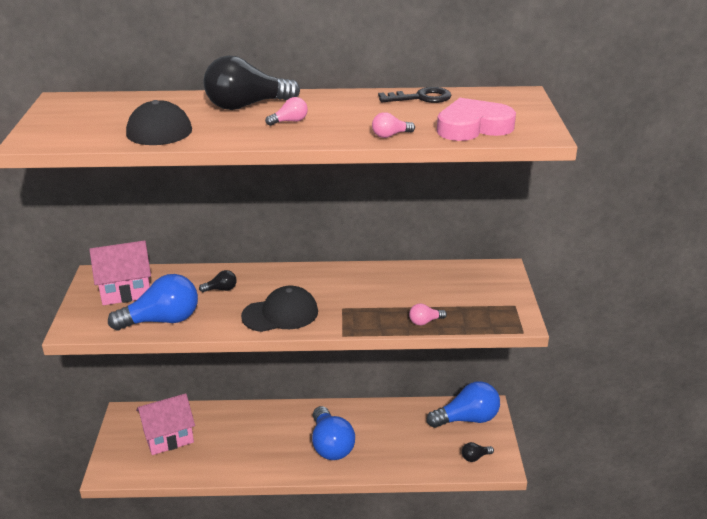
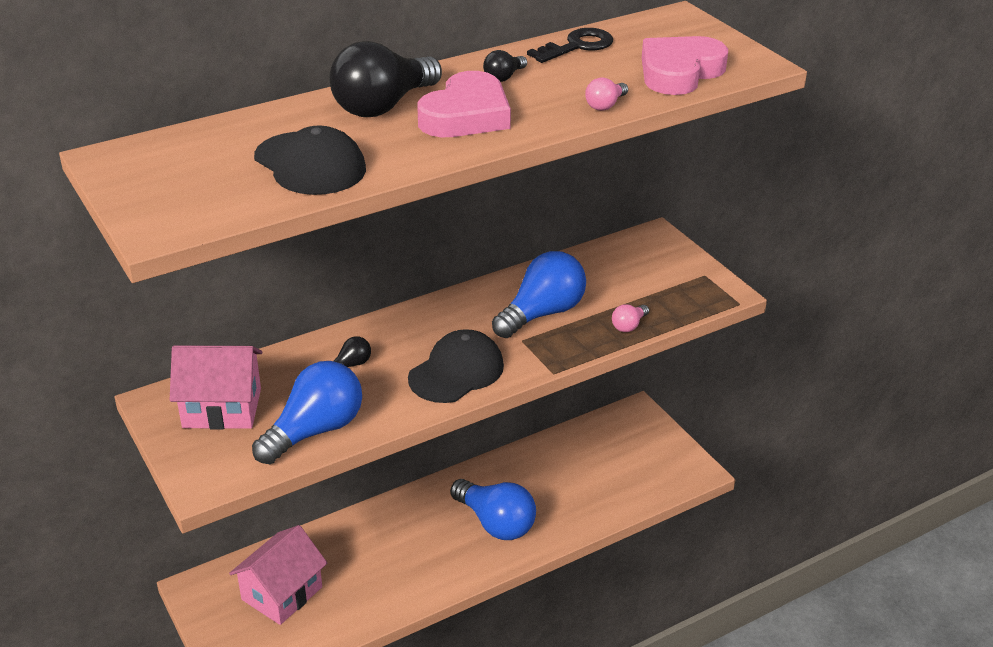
camera: 30 degrees left, 5 degrees up
pink house [89,240,151,305] -> pink house turned 45 degrees clockwise [170,345,262,430]
pink light bulb [265,97,308,126] -> pink heart [417,71,511,137]
blue light bulb [427,381,500,428] -> blue light bulb moved to [492,251,586,338]
black light bulb [462,442,494,462] -> black light bulb moved to [483,50,527,82]

